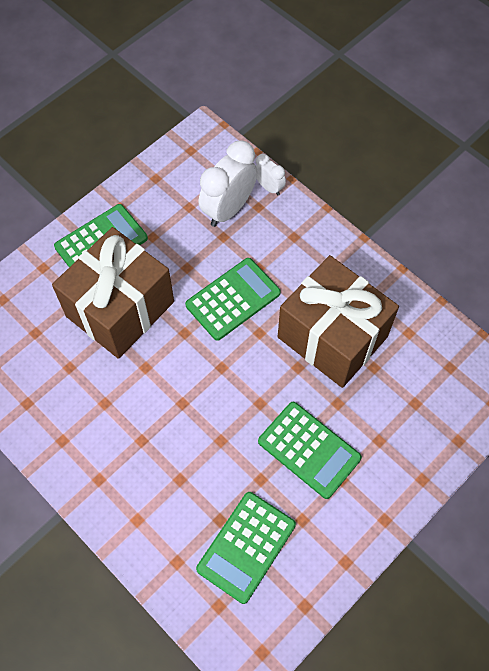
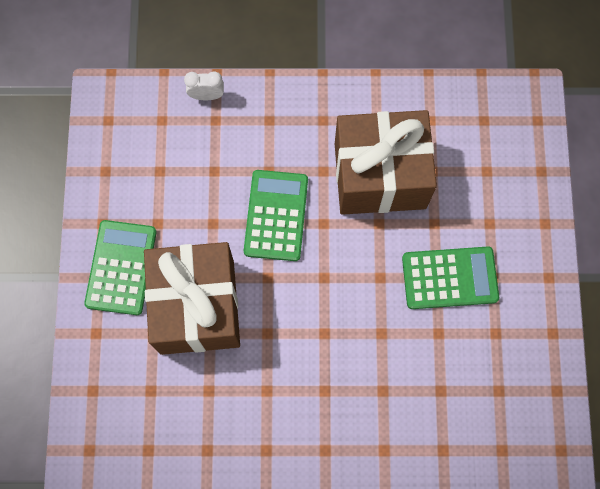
camera: 45 degrees left, 10 degrees up
green calculator [196,492,296,604] -> none
white clock [199,141,258,227] -> none

